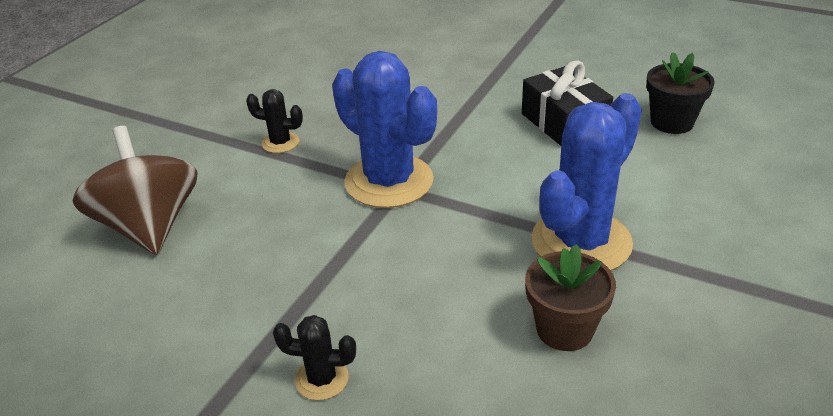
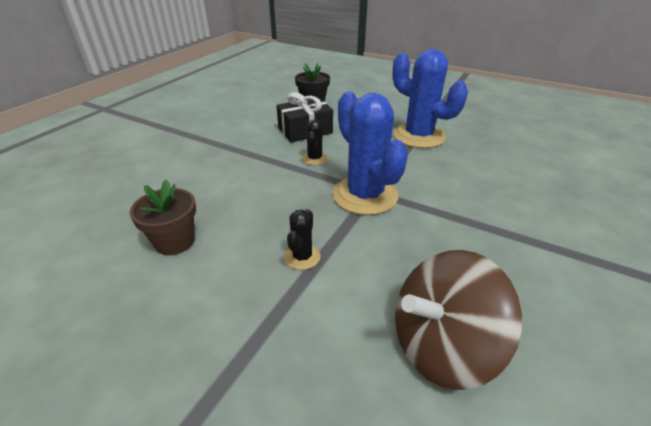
camera: 90 degrees left, 0 degrees up
black cactus [273,315,356,401] -> black cactus moved to [302,119,328,165]
blue cactus [332,51,437,208] -> blue cactus turned 75 degrees counterclockwise [333,91,408,215]
brown flower pot [525,244,616,351] -> brown flower pot moved to [130,180,196,255]

